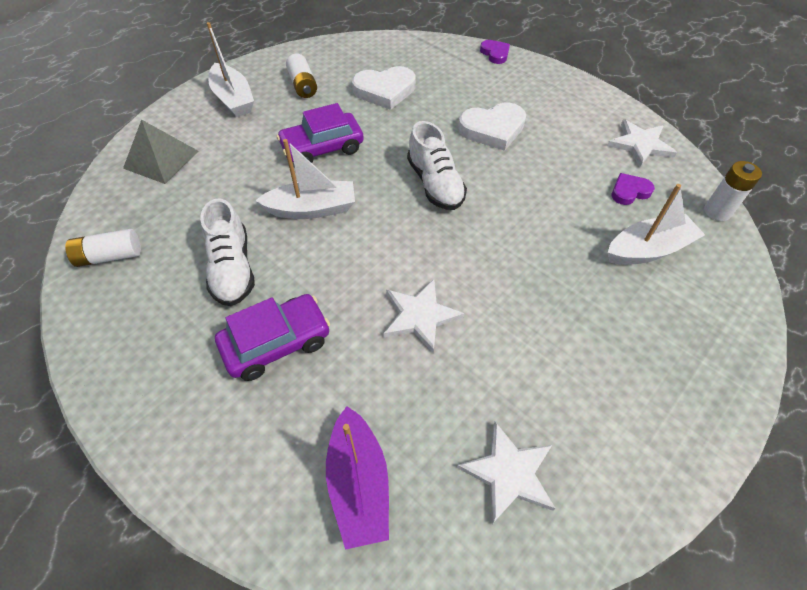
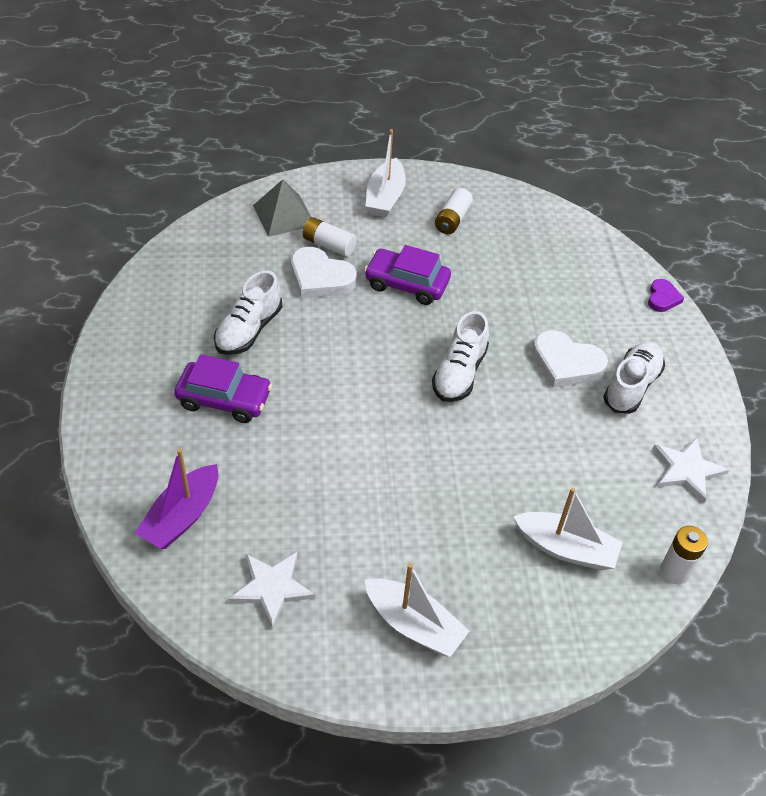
camera: 40 degrees right, 5 degrees down
white battery [65,229,141,267] -> white battery moved to [303,217,357,257]
white boat [255,139,355,219] -> white boat moved to [364,563,469,657]
white heart [352,66,415,110] -> white heart moved to [291,247,357,298]
white star [383,279,465,353] -> none
purple heart [612,173,655,205] -> none
none -> white shoe [603,342,665,414]

